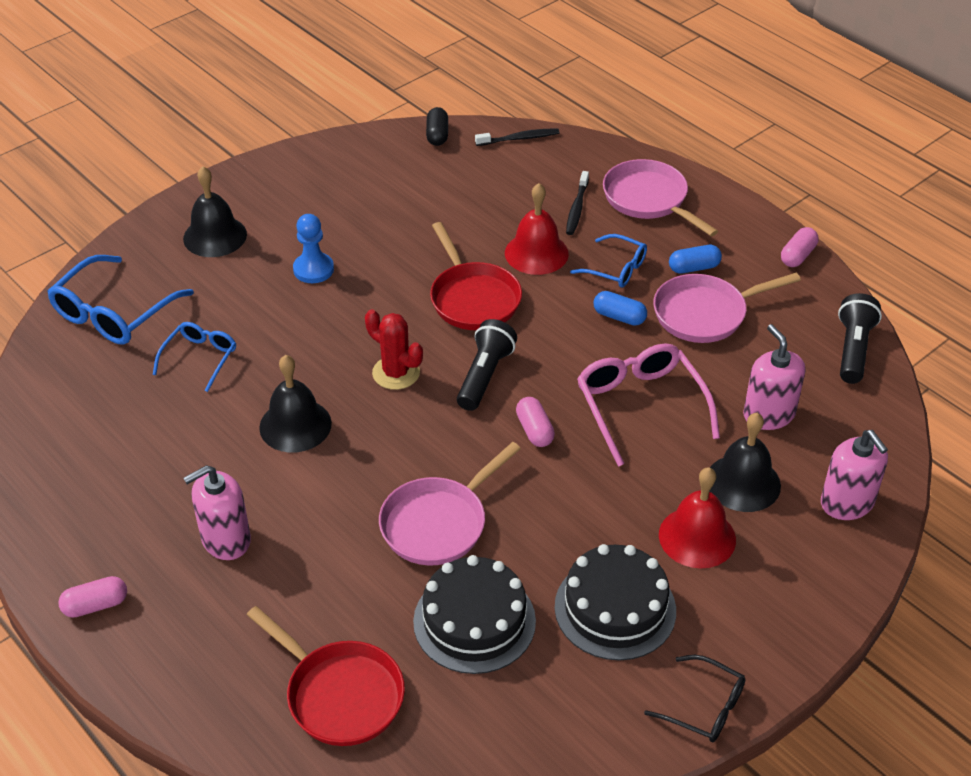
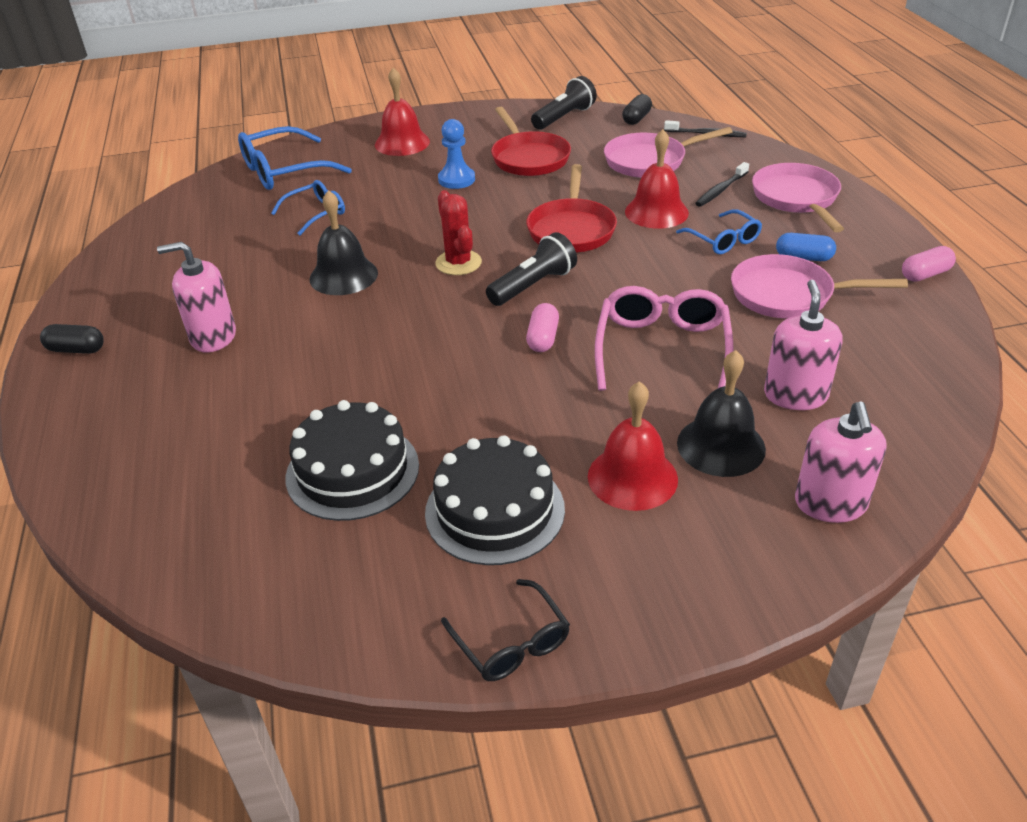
camera: 30 degrees right, 5 degrees down
pink capsule [58,576,127,618] -> black capsule [40,324,104,354]
black bell [183,166,247,257] -> red bell [375,67,430,156]
red pan [247,606,405,746] -> red pan moved to [491,107,571,176]
pink pan [379,442,521,566] -> pink pan moved to [604,127,733,178]
blue capsule [594,291,647,326] -> none
black flashlight [838,293,882,384] -> black flashlight moved to [531,76,597,130]

